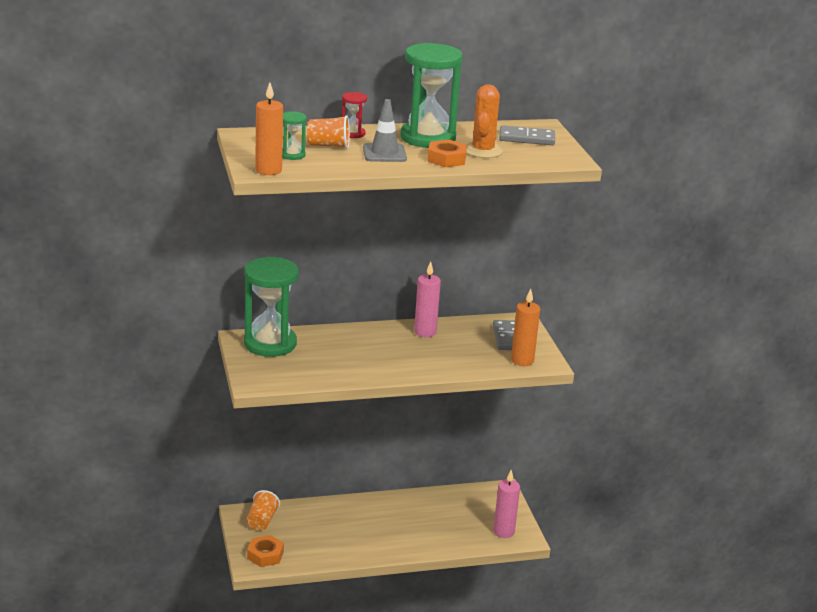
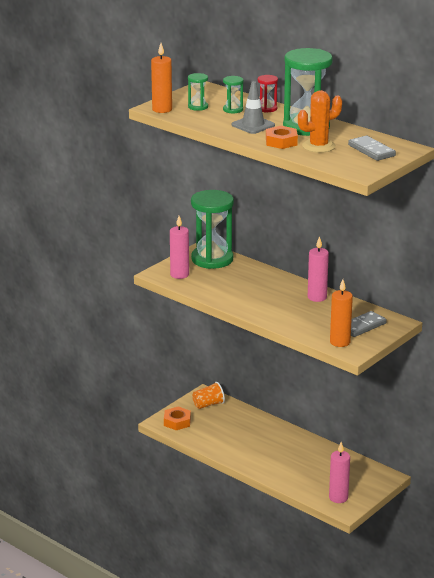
camera: 55 degrees right, 0 degrees up
orange cup [307,115,350,149] -> green hourglass [223,76,243,113]
none -> pink candle [170,216,189,279]

